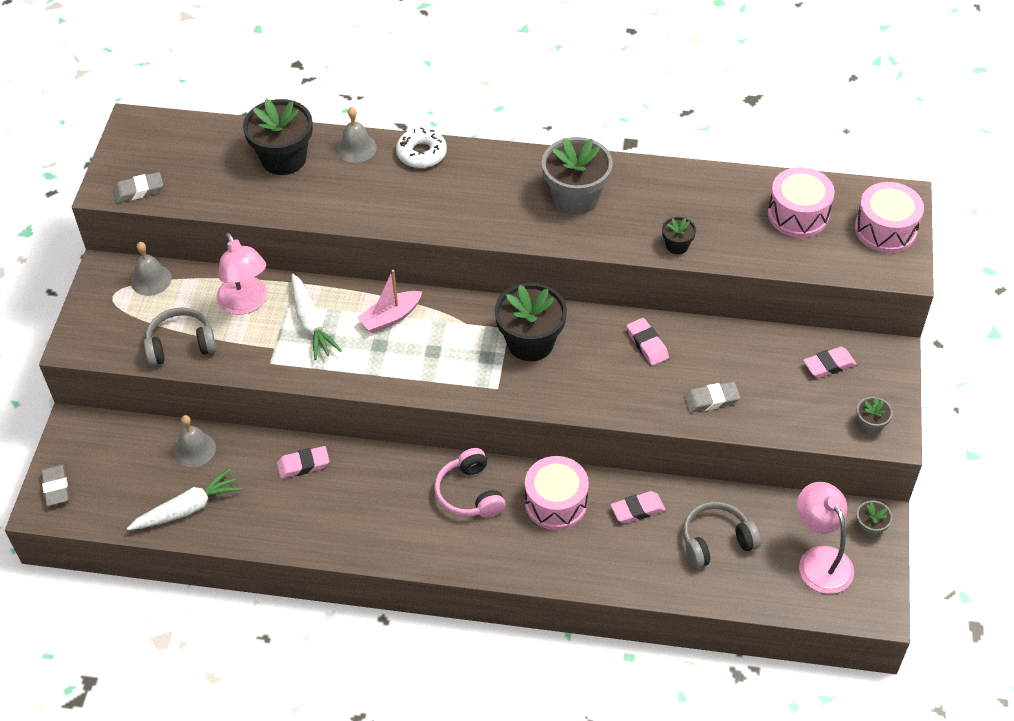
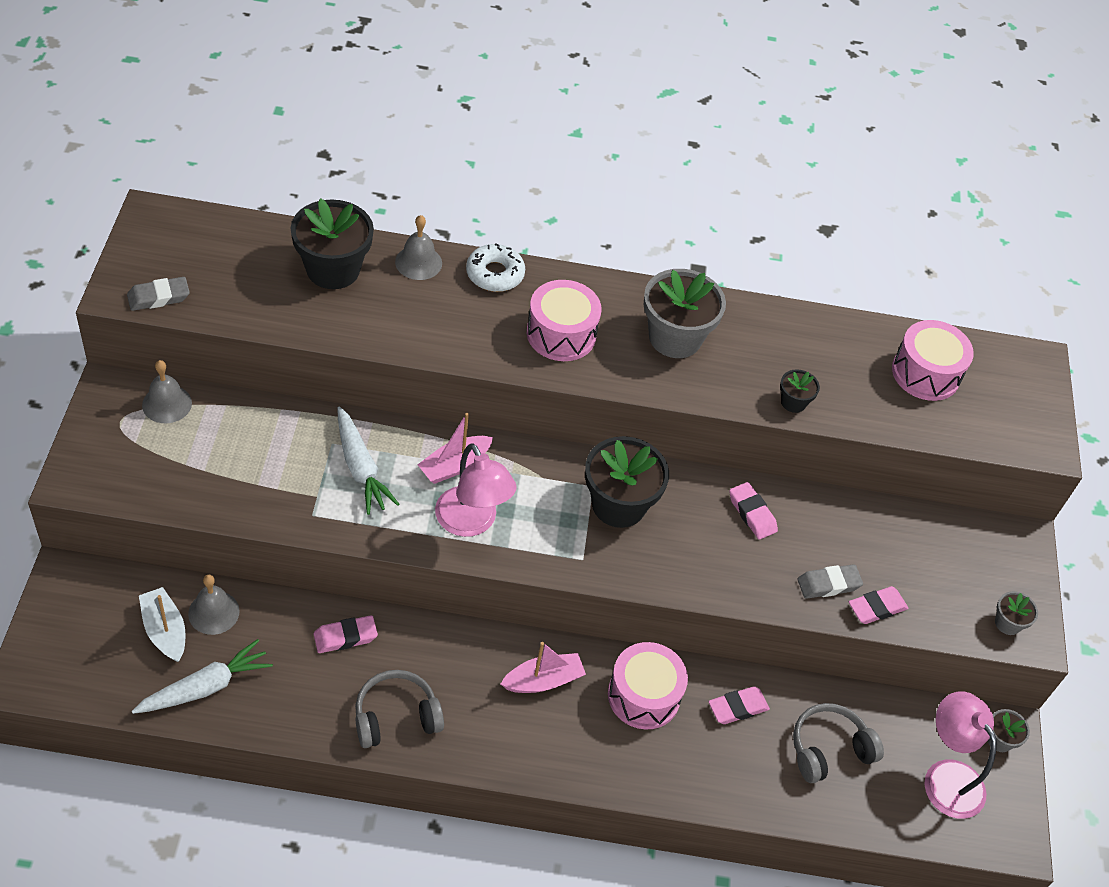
camera: 10 degrees left, 0 degrees up
grey eraser [41,464,69,506] -> none
grey headphones [144,307,216,366] -> grey headphones moved to [355,670,444,748]
pink lamp [217,233,267,315] -> pink lamp moved to [435,443,517,537]
pink headphones [434,448,505,518] -> pink boat [501,642,586,693]
pink eraser [803,346,856,378] -> pink eraser moved to [849,586,908,624]
pink drum [855,182,924,253] -> pink drum moved to [527,280,601,361]
none -> white boat [139,587,186,662]

